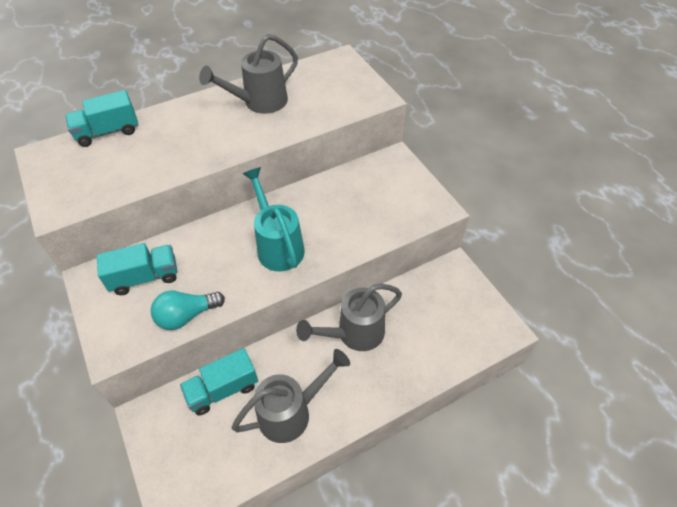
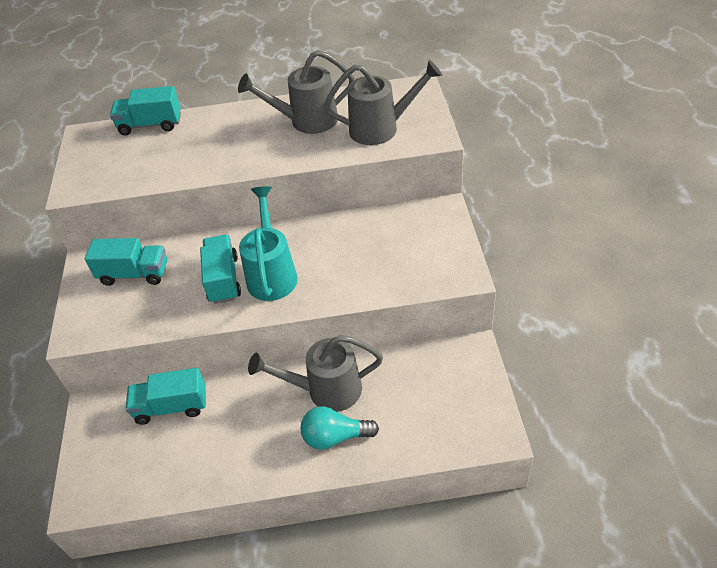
camera: 25 degrees right, 5 degrees down
turquoise light bulb [151,291,225,330] -> turquoise light bulb moved to [300,406,379,450]
grey watering can [232,349,350,443] -> grey watering can moved to [324,60,442,145]
none -> turquoise truck [200,235,241,304]

